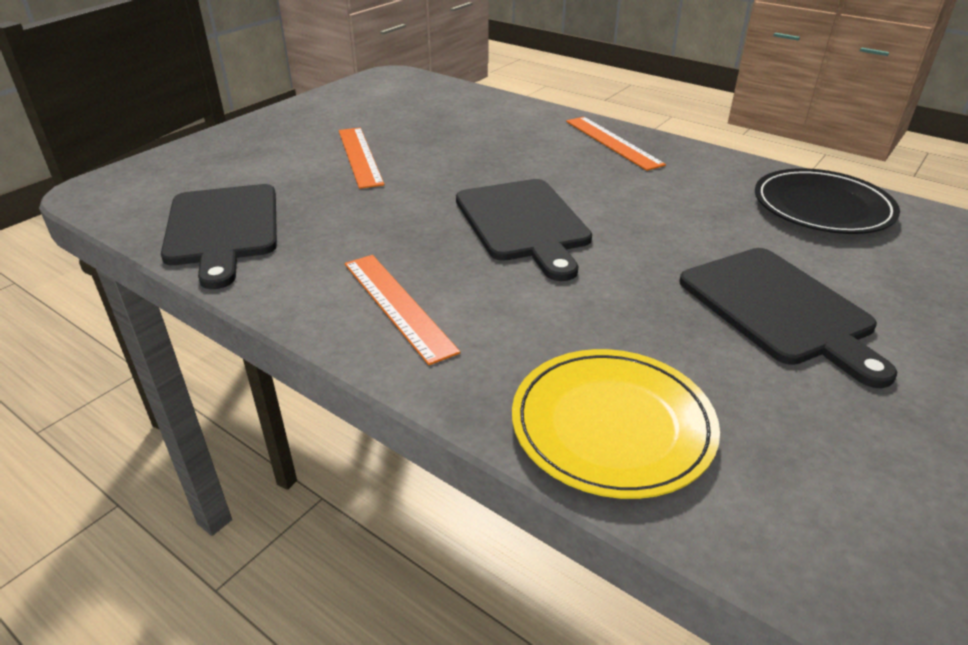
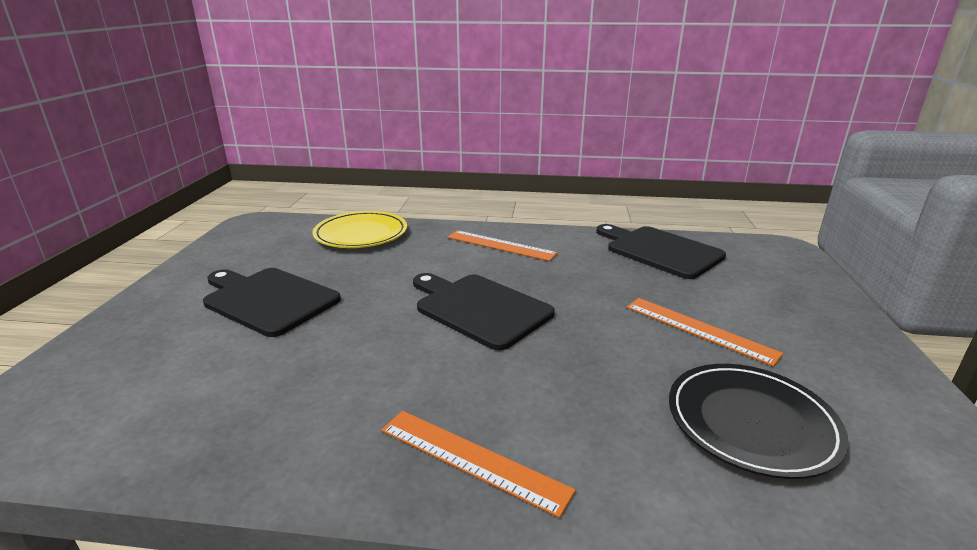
camera: 150 degrees right, 10 degrees down
black plate [755,168,900,234] -> black plate moved to [669,364,849,479]

